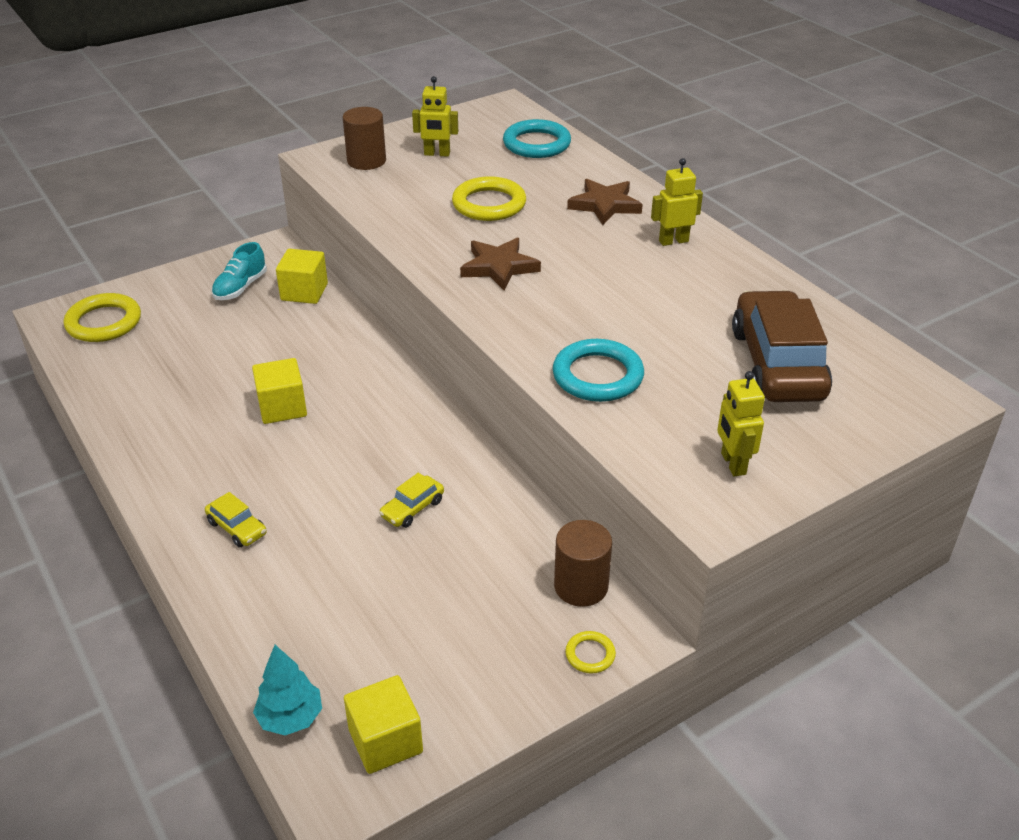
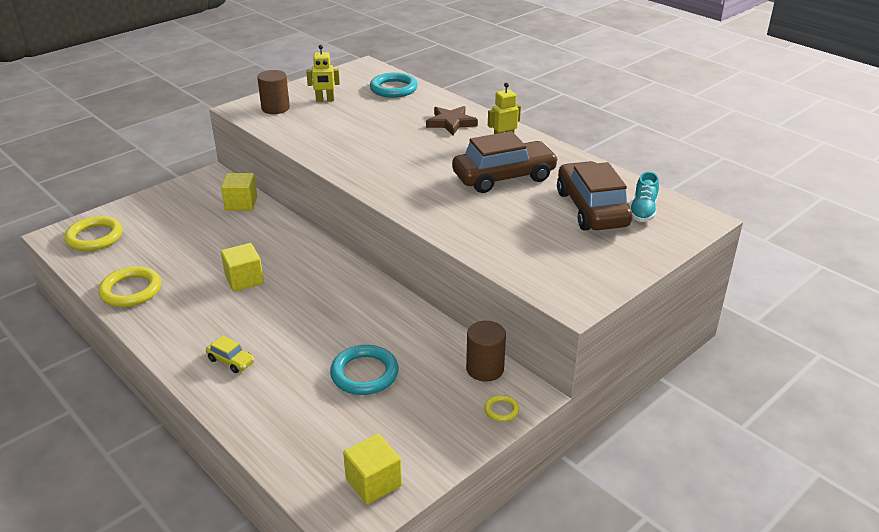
camera: 10 degrees left, 5 degrees down
turquoise shoe [212,242,267,300] -> turquoise shoe moved to [630,172,659,222]
turquoise tree [253,645,322,736] -> none
yellow car [379,473,444,528] -> none
yellow ring [452,176,526,221] -> yellow ring moved to [98,266,161,307]
brown star [460,238,541,291] -> none
turquoise ring [553,339,644,402] -> turquoise ring moved to [330,345,399,395]
yellow robot [717,371,765,477] -> none
none -> brown car [452,131,559,193]

